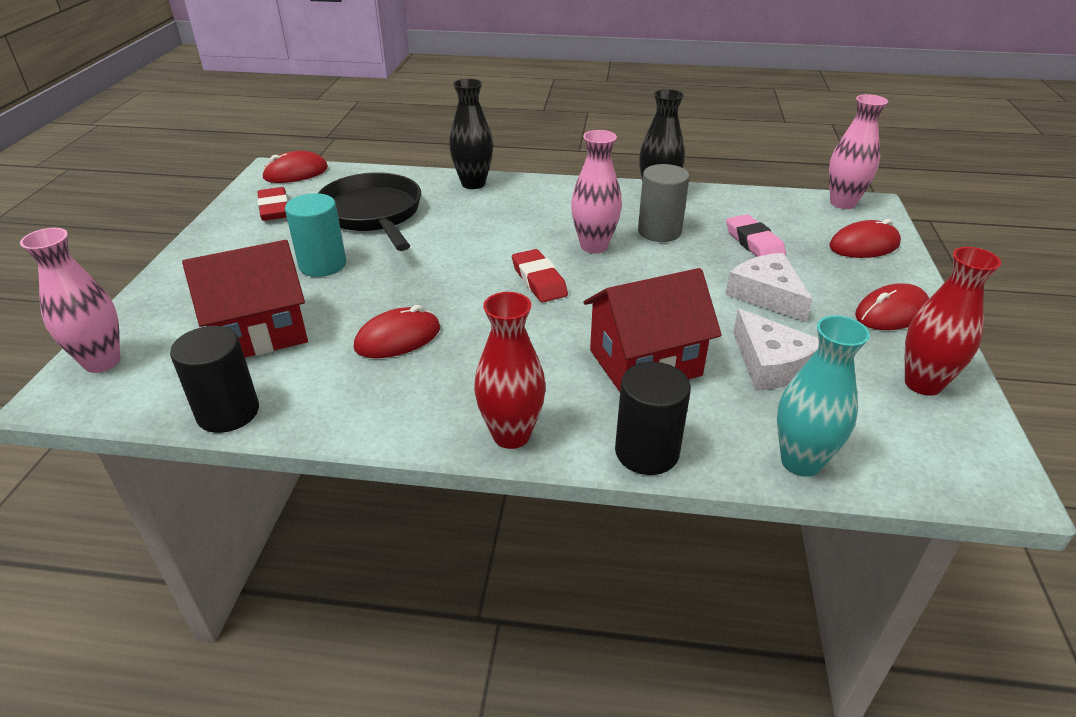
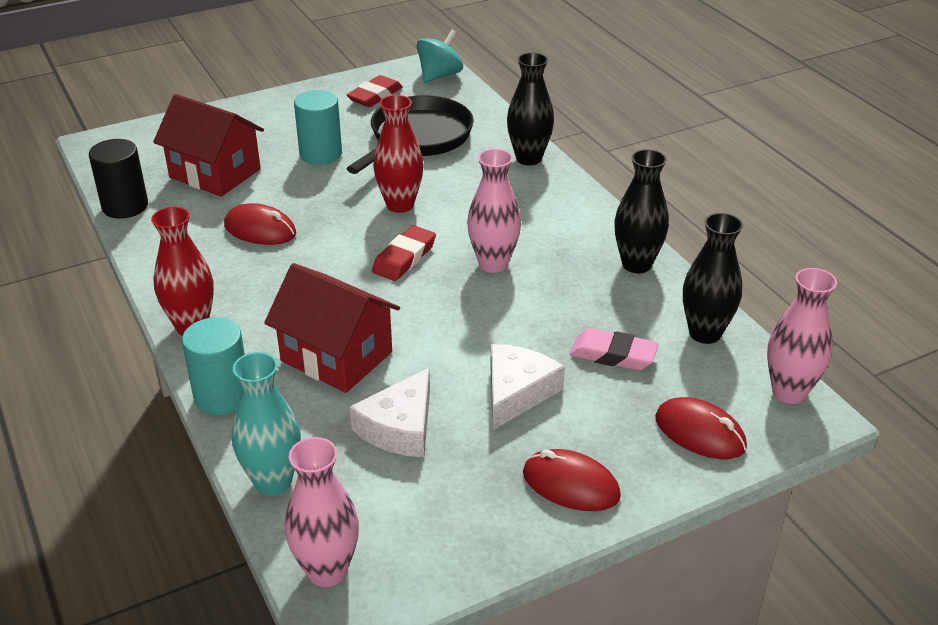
camera: 55 degrees right, 0 degrees up
pink vase [20,228,120,373] -> pink vase moved to [285,437,359,587]
red mouse [262,151,328,183] -> turquoise spinning top [416,30,463,82]
black cylinder [615,362,691,475] -> turquoise cylinder [182,317,245,415]
grey cylinder [638,164,689,242] -> none
pink eraser [726,214,786,257] -> pink eraser turned 75 degrees clockwise [570,328,659,370]
red vase [905,247,1001,396] -> red vase moved to [373,95,424,213]
none -> black vase [683,213,743,344]

